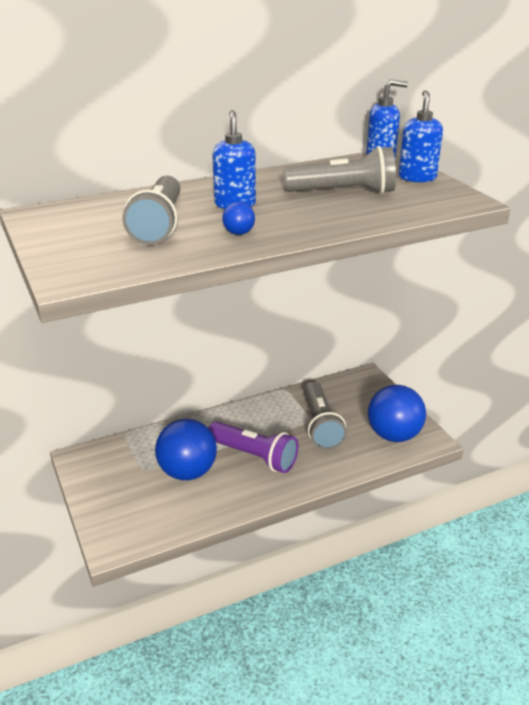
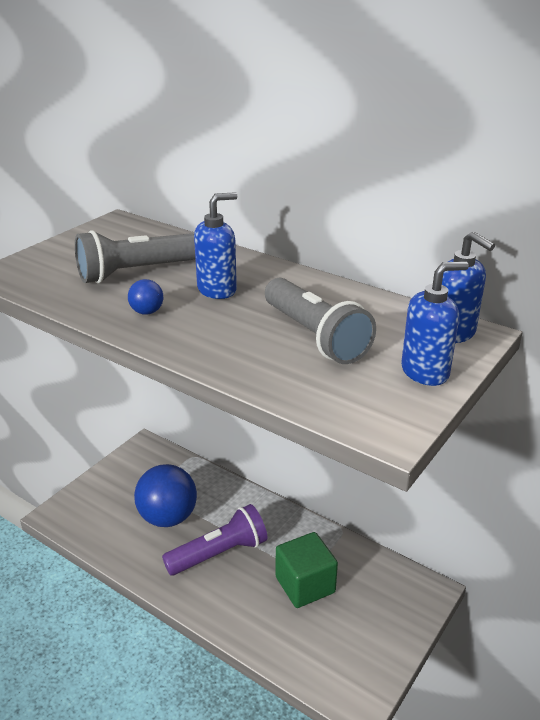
camera: 60 degrees right, 0 degrees up
purple flashlight [208,421,298,473] -> purple flashlight turned 120 degrees counterclockwise [162,504,267,576]
grey flashlight [303,382,347,450] -> green cube [276,532,338,608]
blue ball [368,385,426,442] -> none

